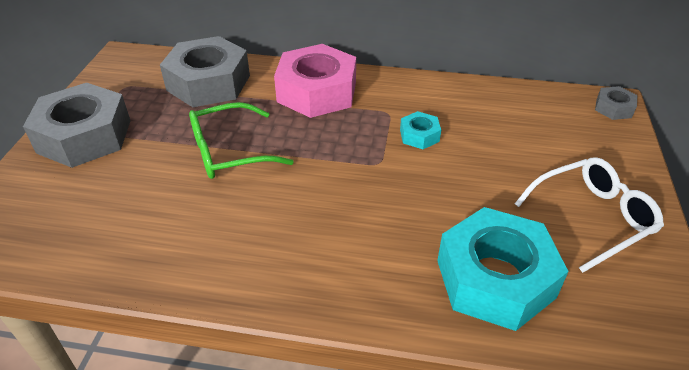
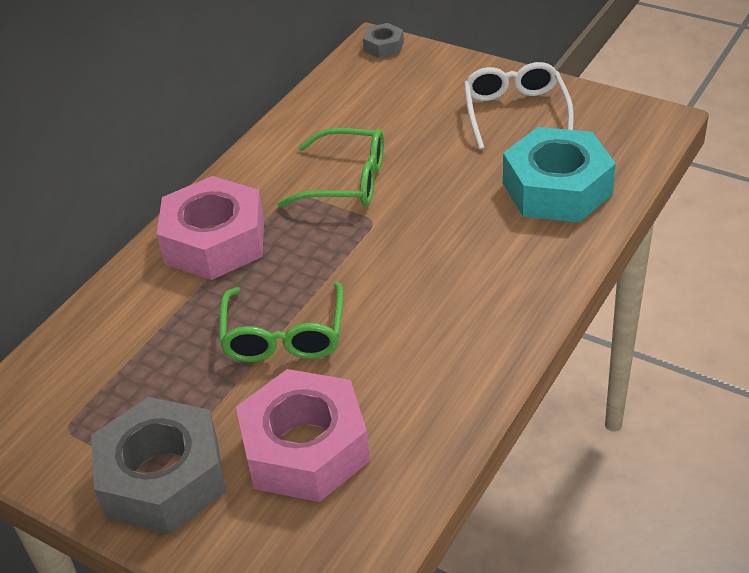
camera: 65 degrees left, 0 degrees up
grey nut [160,36,250,107] -> none
turquoise nut [400,111,441,149] -> green glasses [277,128,384,208]
none -> pink nut [236,369,370,502]

